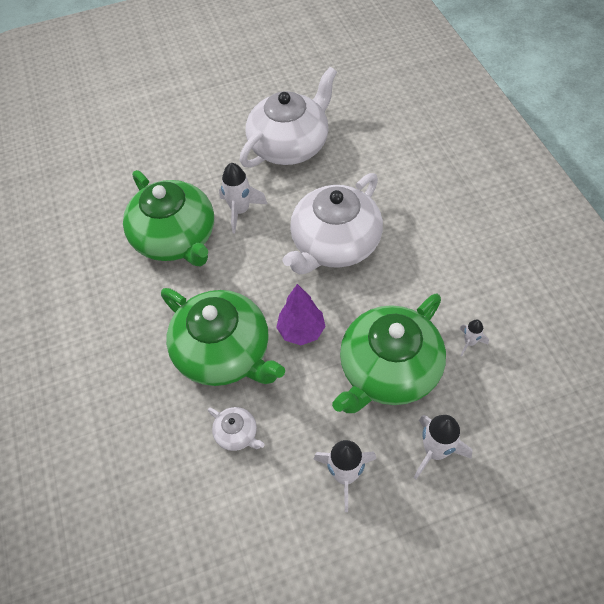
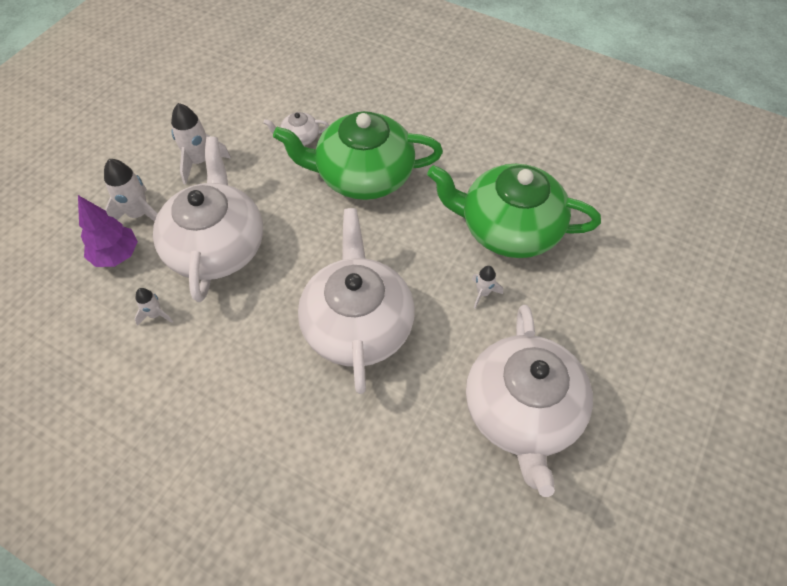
camera: 135 degrees right, 0 degrees up
white rocket [219,163,267,234] -> white rocket [472,266,503,308], size x0.56
purple tree [276,284,326,345] -> purple tree moved to [78,195,138,267]
green teapot [332,294,446,413] -> white teapot [153,137,263,302]

